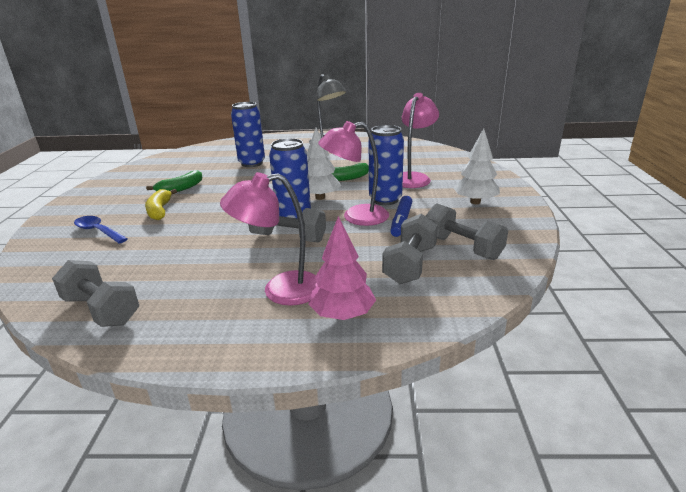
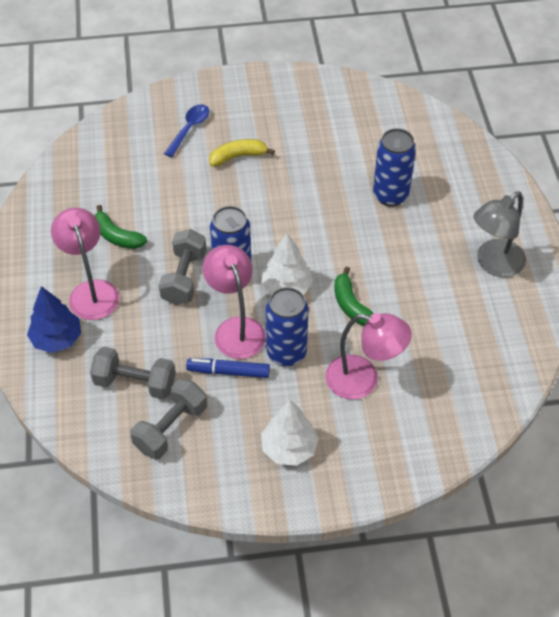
camera: 80 degrees right, 25 degrees up
grey dumbbell [52,260,139,327] -> none
green banana [146,170,202,192] -> green banana moved to [94,205,147,249]
pink tree [308,216,376,320] -> blue tree [27,286,81,353]

